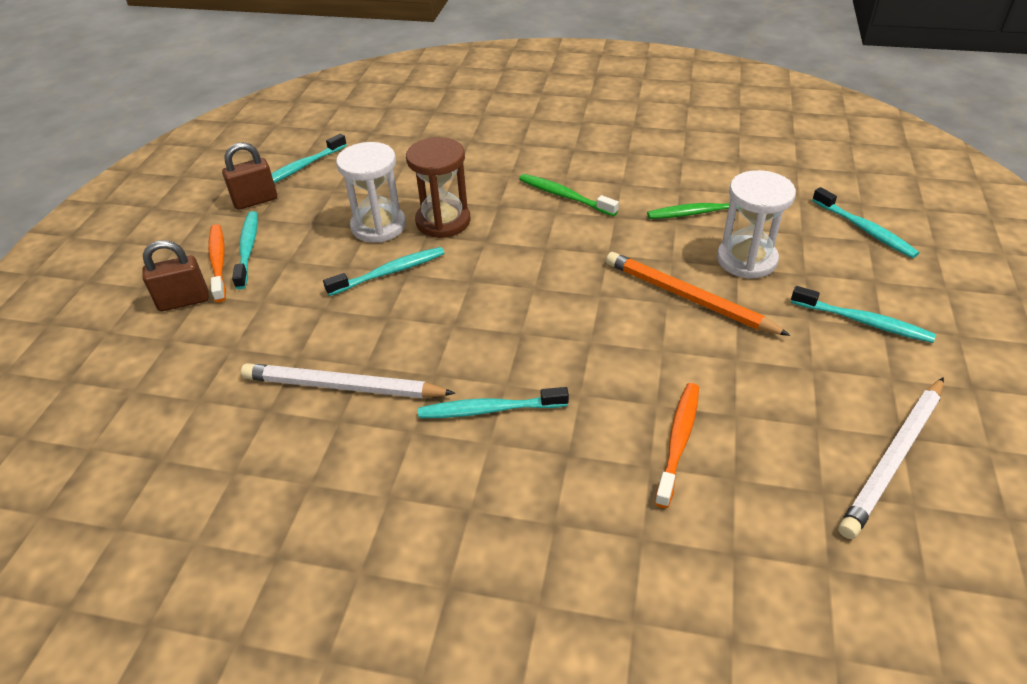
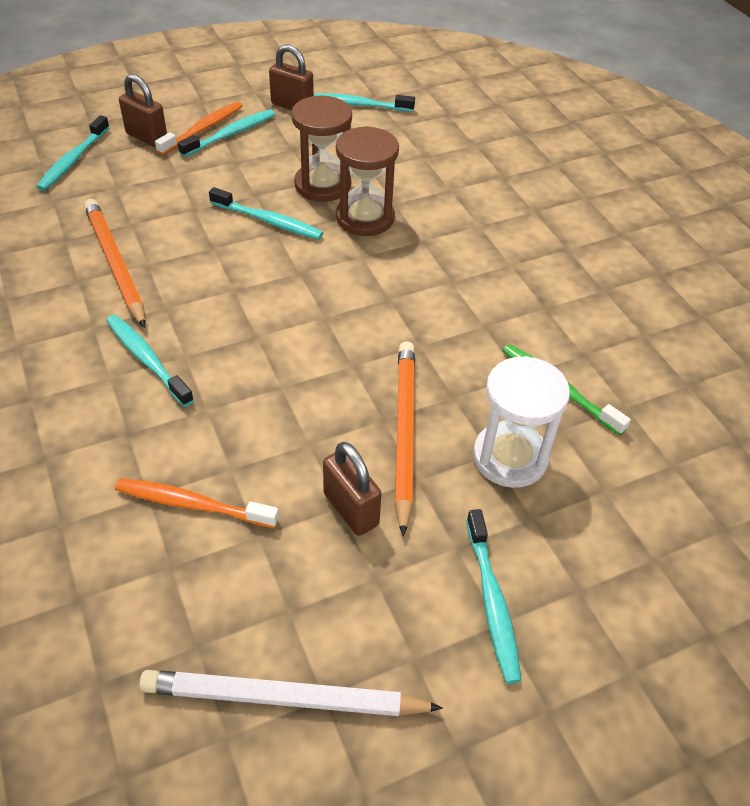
camera: 50 degrees right, 5 degrees up
white pencil [241,363,455,398] -> orange pencil [84,199,146,328]
white hourglass [336,142,406,243] -> brown hourglass [291,96,352,202]
green toothbrush [519,174,619,216] -> none
orange toothbrush [655,383,699,508] -> orange toothbrush turned 150 degrees counterclockwise [115,478,279,528]
turquoise toothbrush [812,187,919,258] -> turquoise toothbrush moved to [36,115,110,191]
none -> brown padlock [323,442,382,536]

